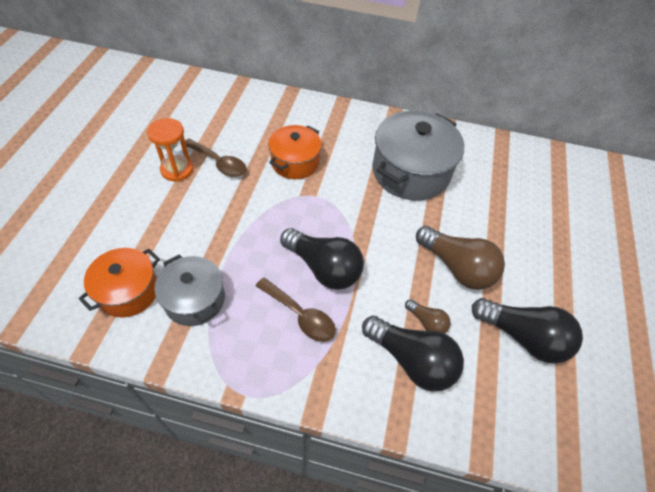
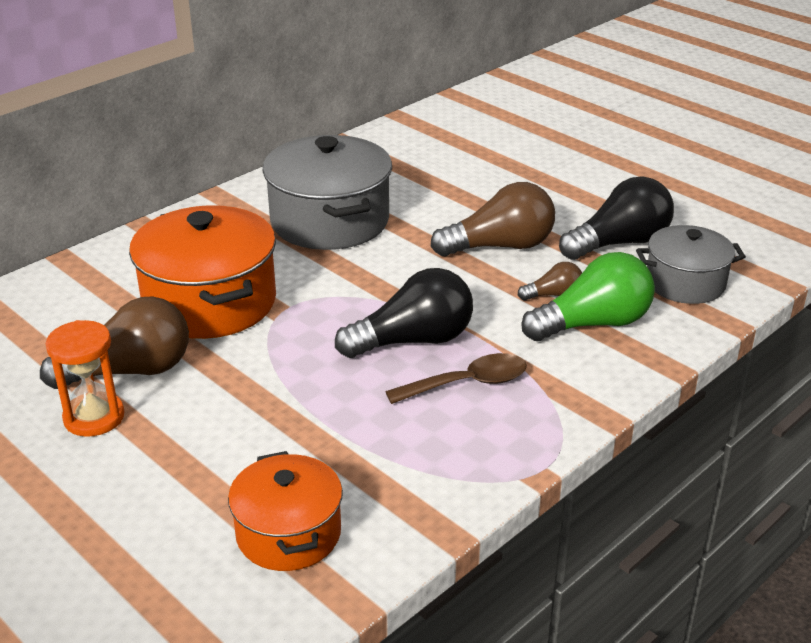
camera: 55 degrees left, 20 degrees down
grey pot [155,254,225,326] -> grey pot moved to [636,225,746,304]
brown spoon [185,138,247,177] -> brown light bulb [40,296,189,389]
orange pot [268,125,322,179] -> orange pot [129,205,276,339], size x1.63
black light bulb [362,315,464,392] -> green light bulb [521,252,655,341]

